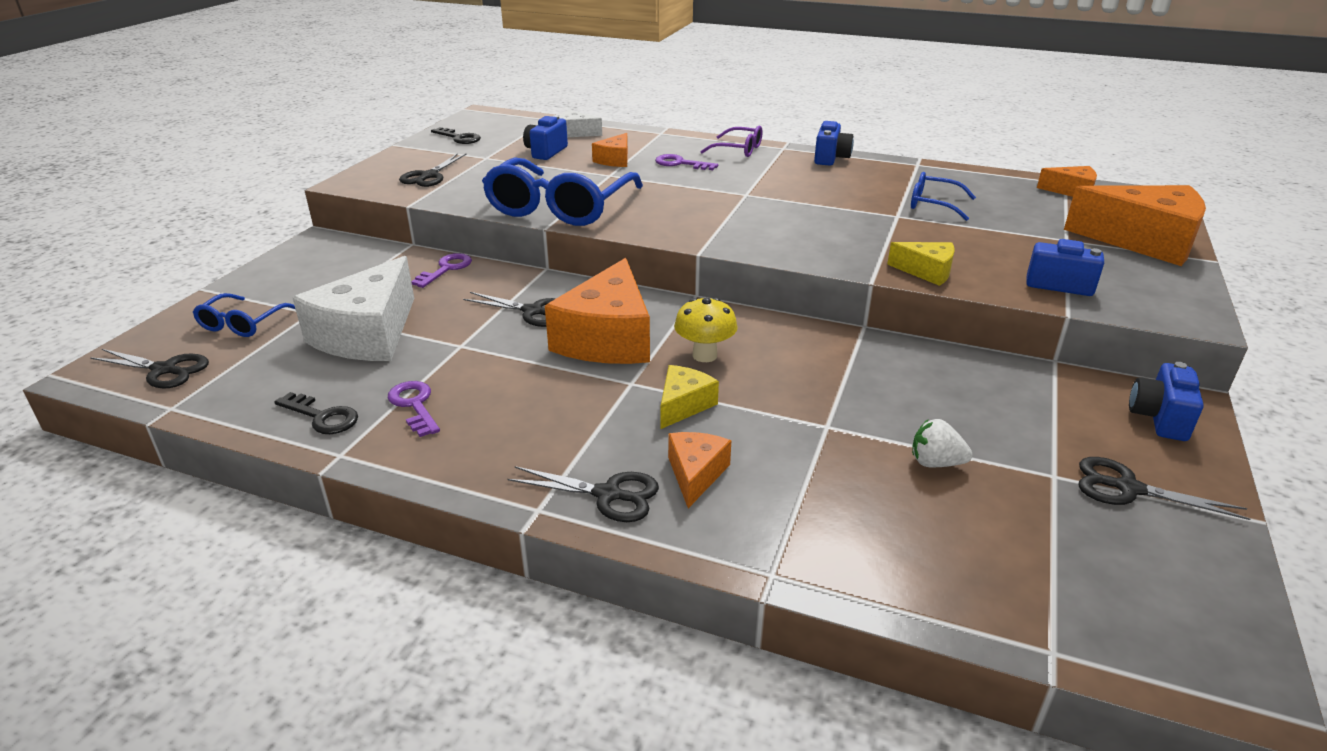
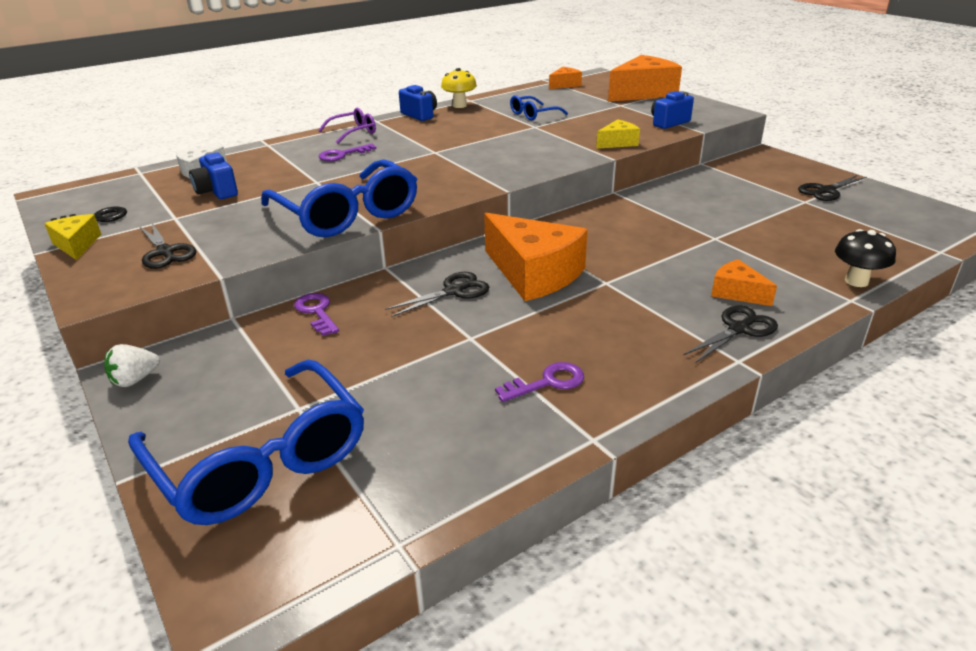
camera: 55 degrees left, 0 degrees up
black scissors [90,349,209,388] -> none
blue glasses [193,293,295,337] -> blue glasses [128,360,364,525], size x2.04
black key [274,392,358,434] -> none
white cheese [292,256,414,361] -> none
purple key [388,381,440,437] -> purple key turned 150 degrees clockwise [495,362,584,402]
orange cheese [592,133,628,167] -> none
yellow cheese [661,365,719,429] -> yellow cheese moved to [44,214,101,260]
yellow mushroom [674,298,738,362] -> yellow mushroom moved to [441,68,477,108]
white strawberry [912,419,973,467] -> white strawberry moved to [104,344,160,387]
blue camera [1129,362,1204,441] -> none
none -> black mushroom [835,229,896,287]

